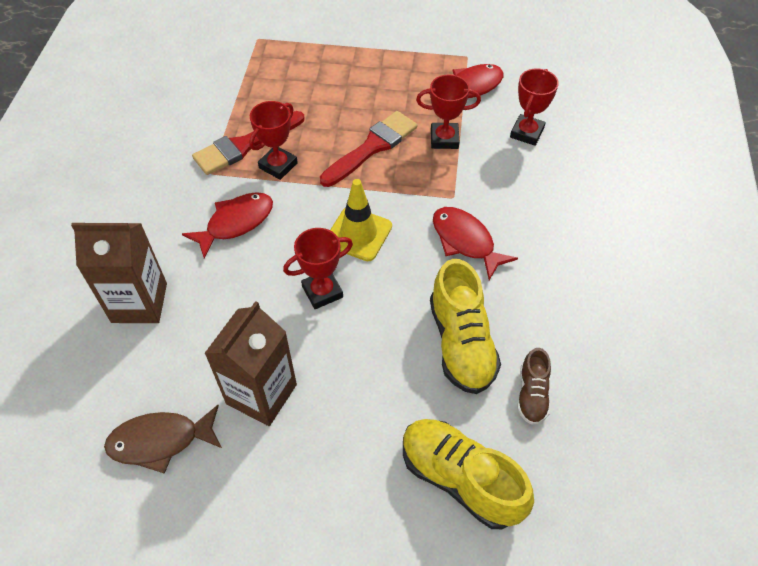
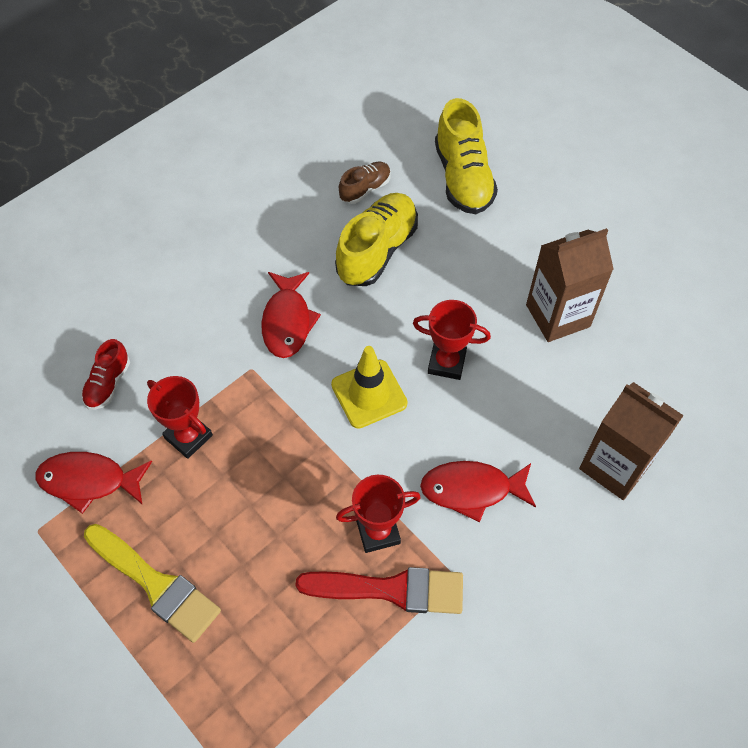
camera: 140 degrees left, 5 degrees up
brown fish [104,405,222,474] -> none
red brush [320,111,417,187] -> none
red trophy [510,68,559,146] -> red shoe [81,339,130,410]
none -> yellow brush [84,524,221,643]

